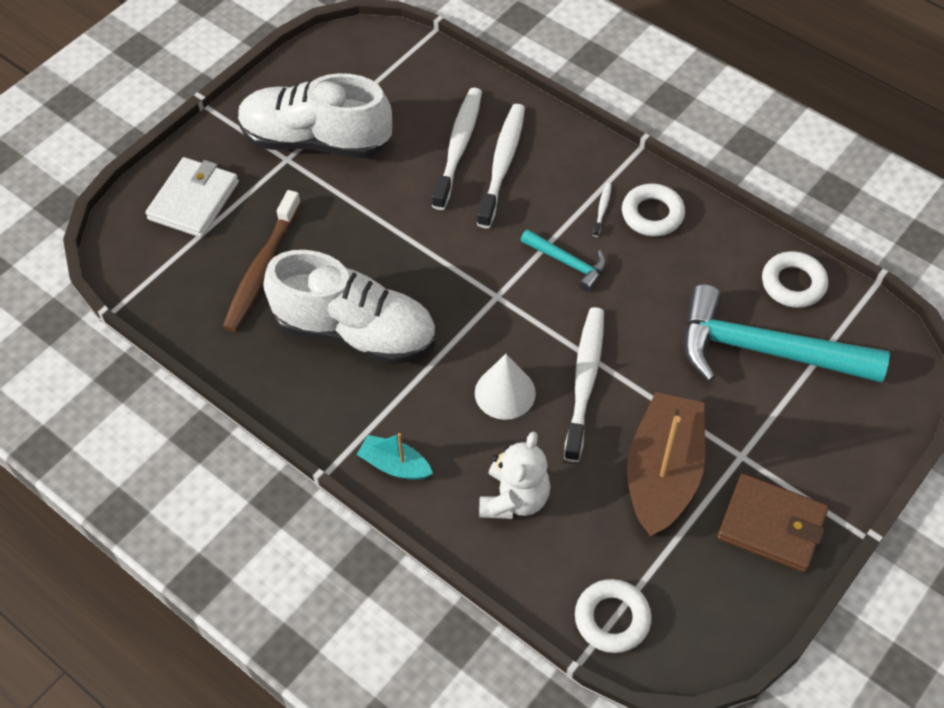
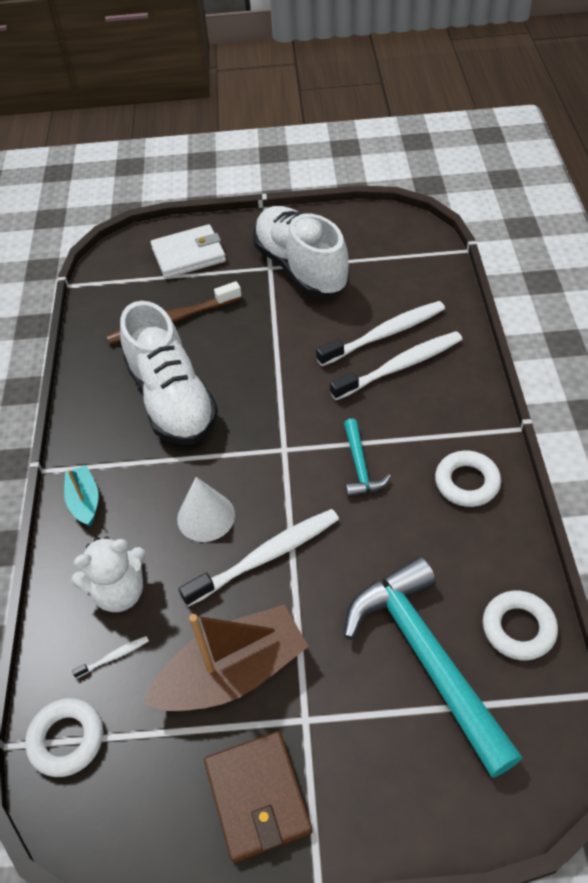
camera: 50 degrees right, 5 degrees down
white toothbrush [593,183,611,237] -> white toothbrush moved to [72,636,149,678]

